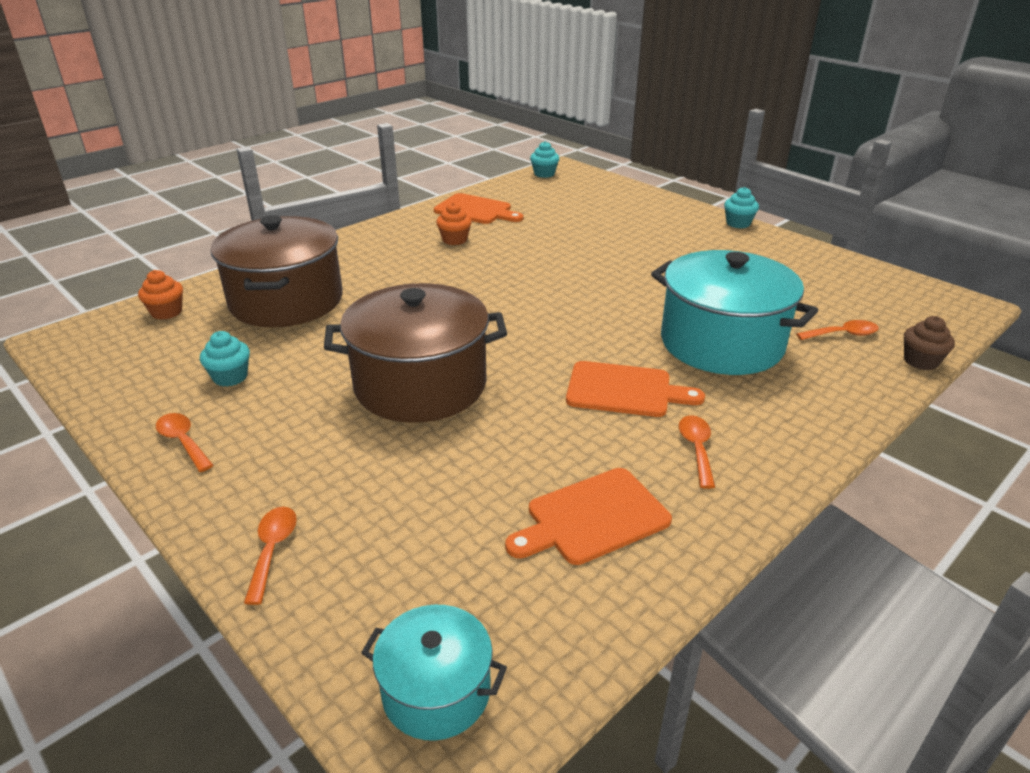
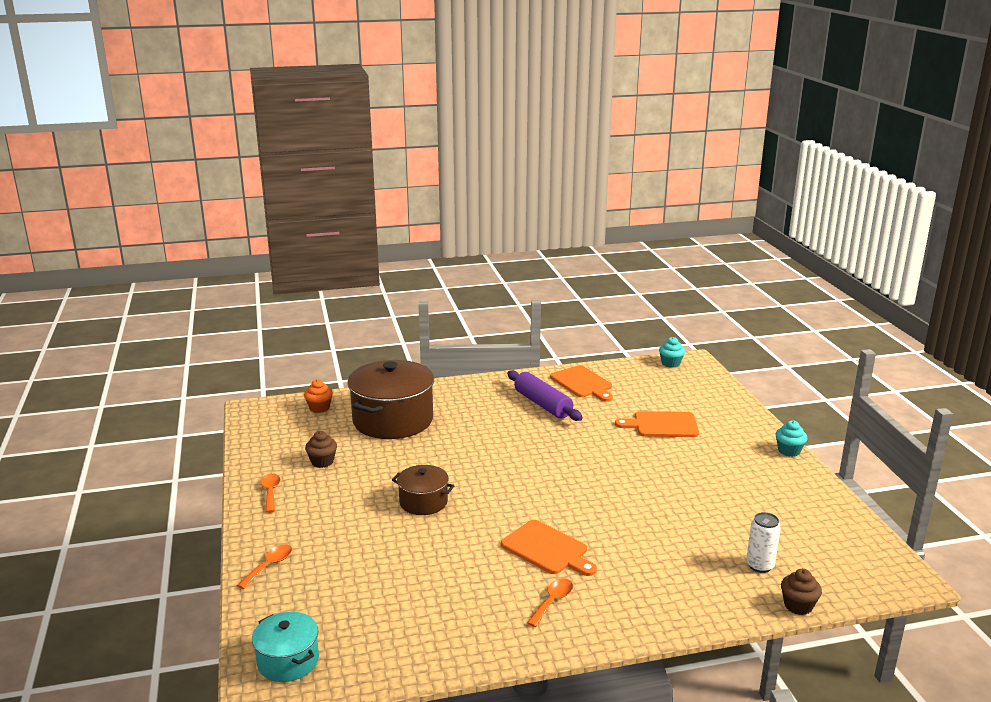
camera: 30 degrees right, 10 degrees down
turquoise cupcake [200,331,250,387] -> brown cupcake [305,431,337,468]
brown pot [324,283,507,423] -> brown pot [392,465,454,515], size x0.52
orange cupcake [436,202,472,245] -> purple rolling pin [507,370,583,421]
orange cutting board [505,468,672,565] -> orange cutting board moved to [615,411,699,437]
turquoise pot [651,250,818,375] -> none
orange spoon [796,320,879,340] -> white can [746,512,781,573]

